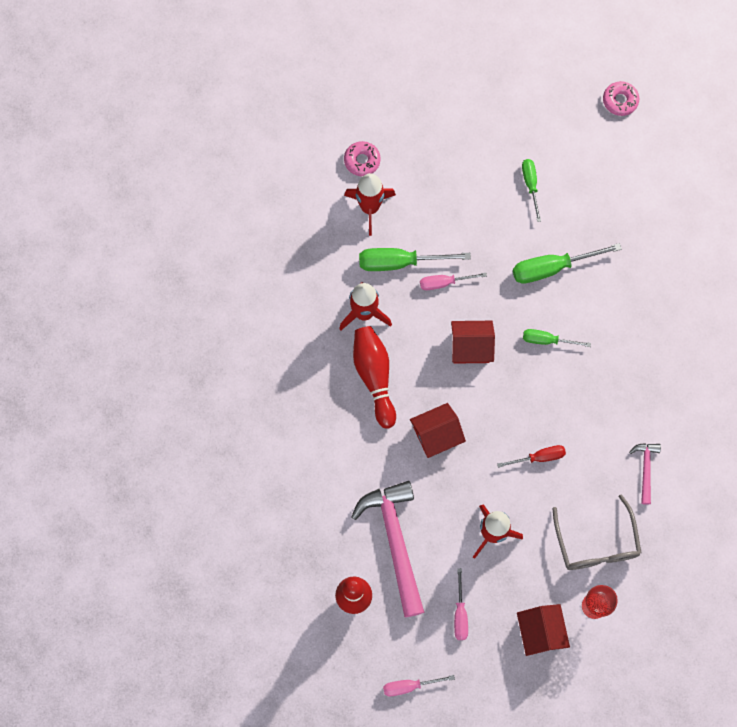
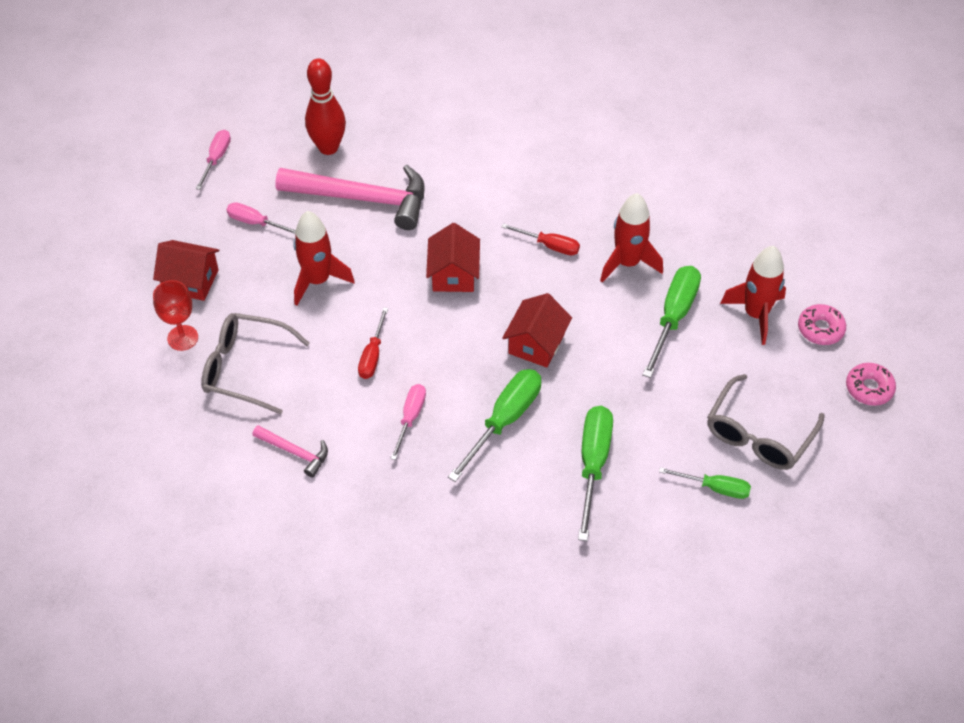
camera: 115 degrees right, 20 degrees down
red bowling pin [353,326,396,428] -> red screwdriver [502,223,580,256]
pink screwdriver [420,273,487,290] -> pink screwdriver moved to [390,384,426,460]
green screwdriver [523,329,591,347] -> green screwdriver [448,369,541,482], size x1.66
pink donut [603,81,639,116] -> pink donut moved to [846,363,896,406]
none -> grey glasses [707,374,825,470]

